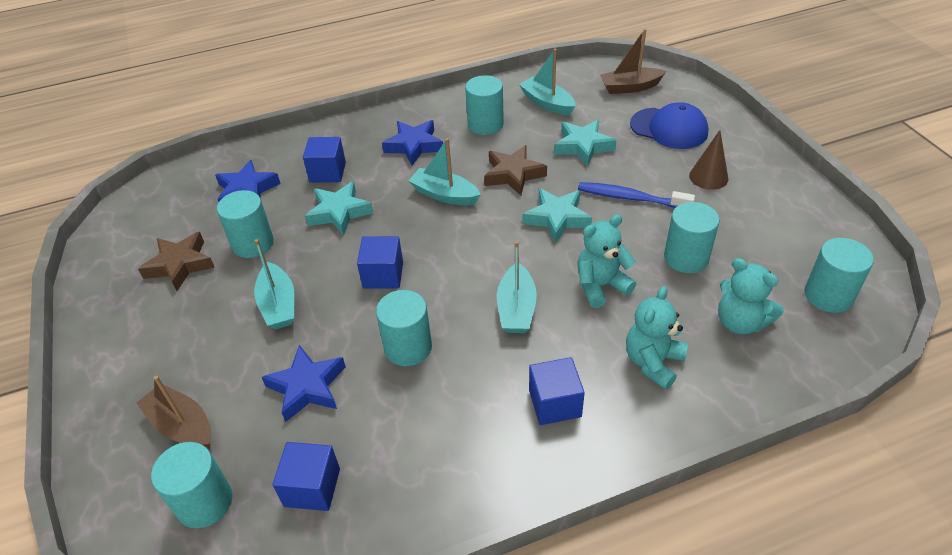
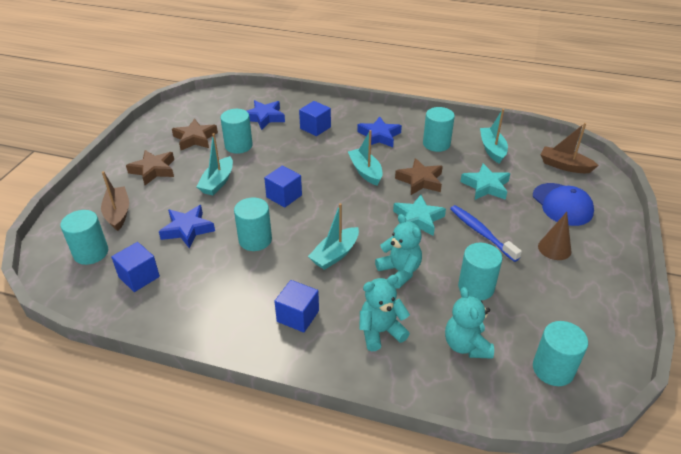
camera: 35 degrees right, 5 degrees down
turquoise star [305,181,373,235] -> none
turquoise teddy bear [577,215,636,308] -> turquoise teddy bear turned 45 degrees clockwise [375,214,422,288]
none -> brown star [126,150,174,185]

